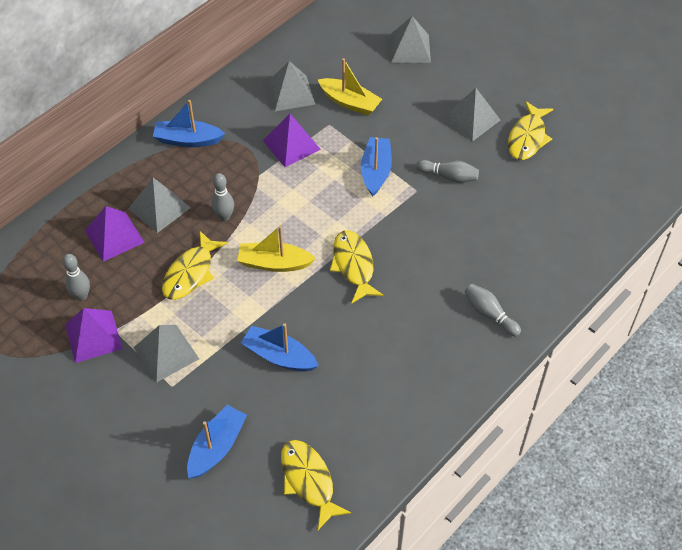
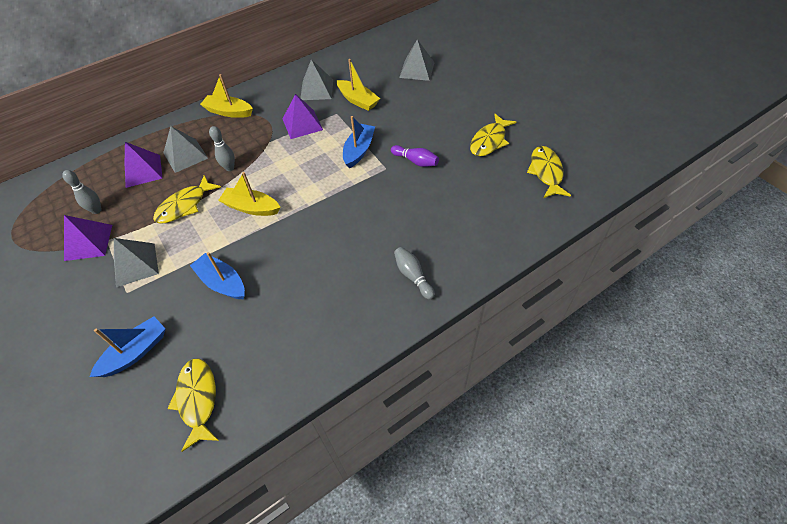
camera: 15 degrees right, 0 degrees up
blue boat [153,100,225,147] -> yellow boat [200,74,253,118]
yellow fish [330,231,384,303] -> yellow fish moved to [527,146,571,198]
grey bowling pin [416,160,479,183] -> purple bowling pin [391,145,439,167]
grey pyramid [442,88,500,142] -> none

